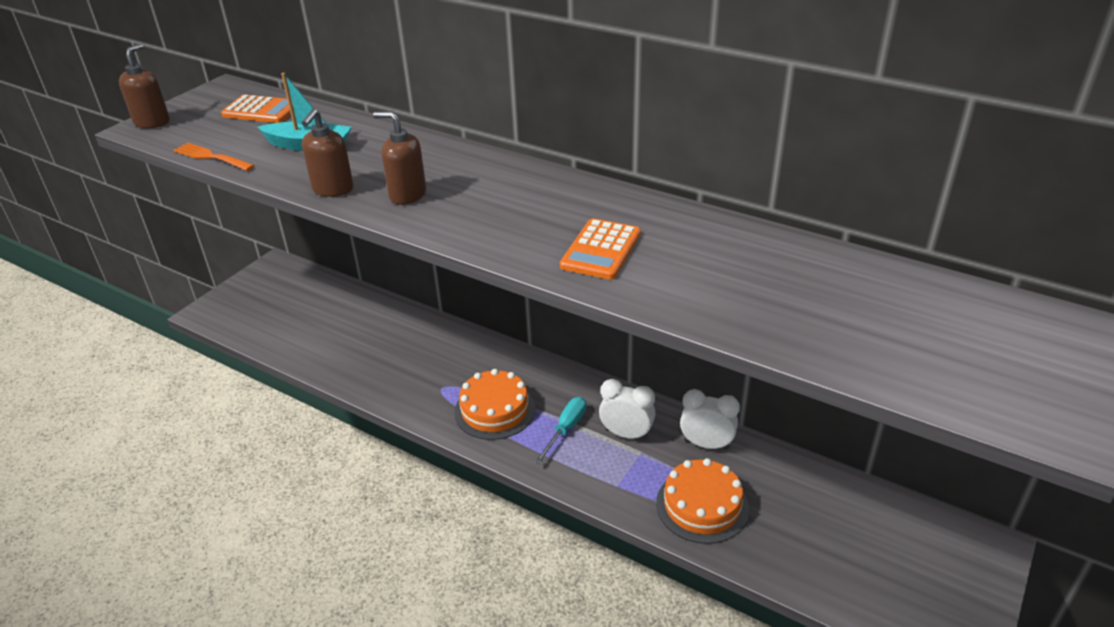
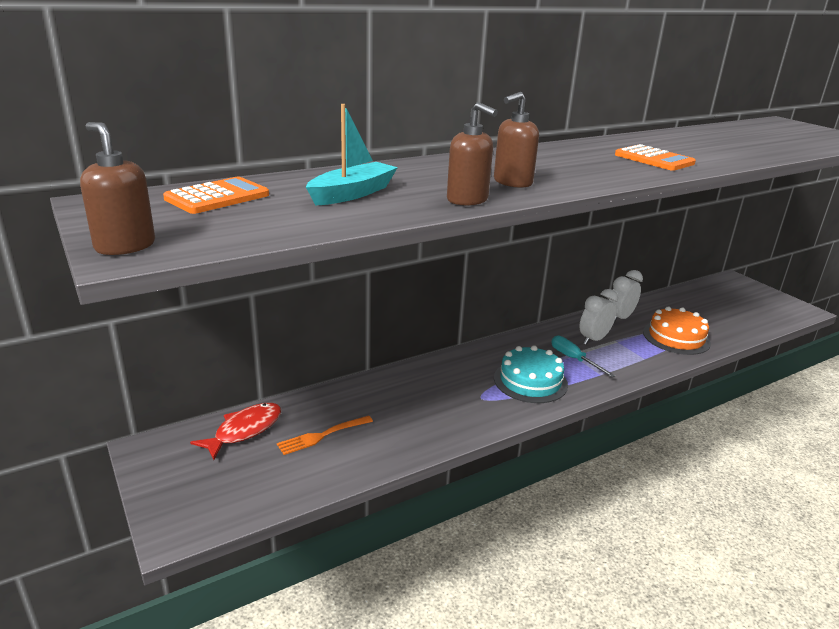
camera: 65 degrees left, 10 degrees down
orange fork [173,142,255,171] -> orange fork moved to [277,416,373,455]
orange cake [454,369,535,440] -> turquoise cake [494,345,568,403]
none -> red fish [190,403,281,460]

